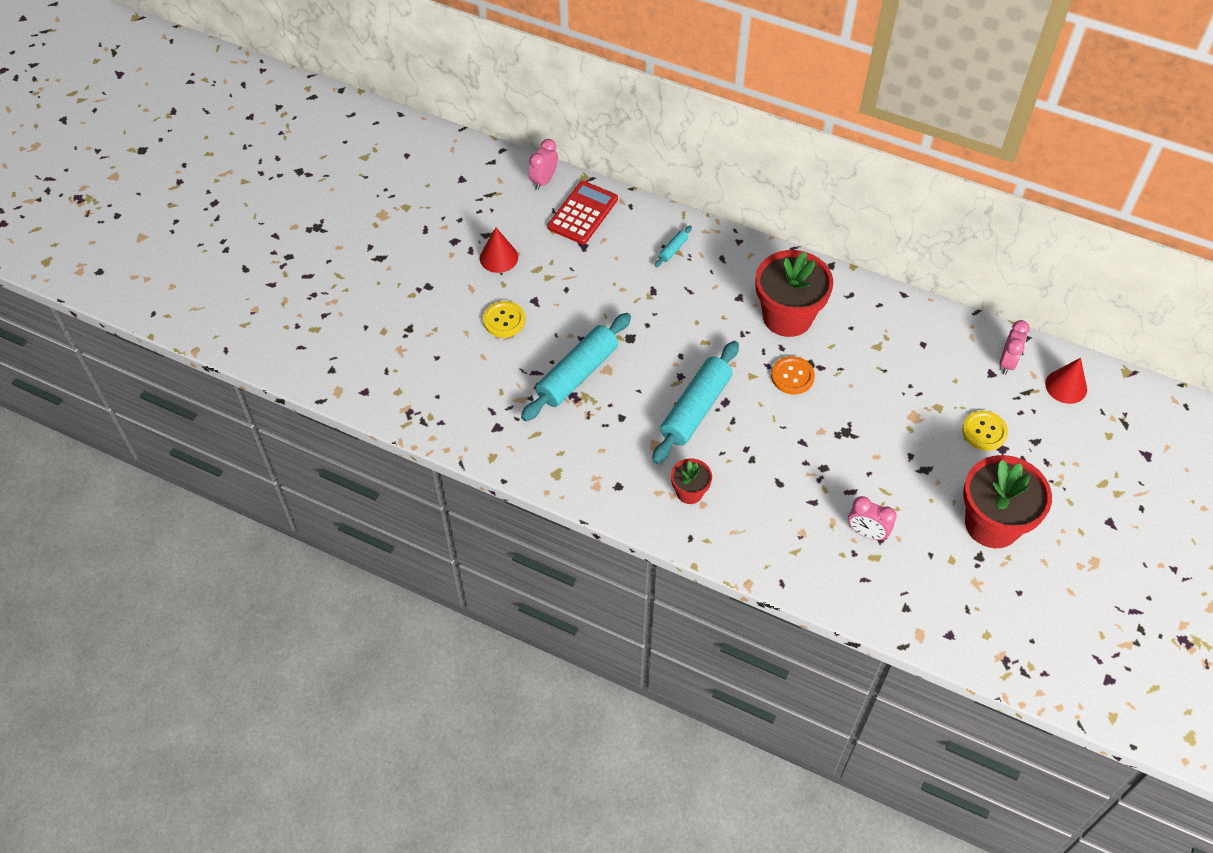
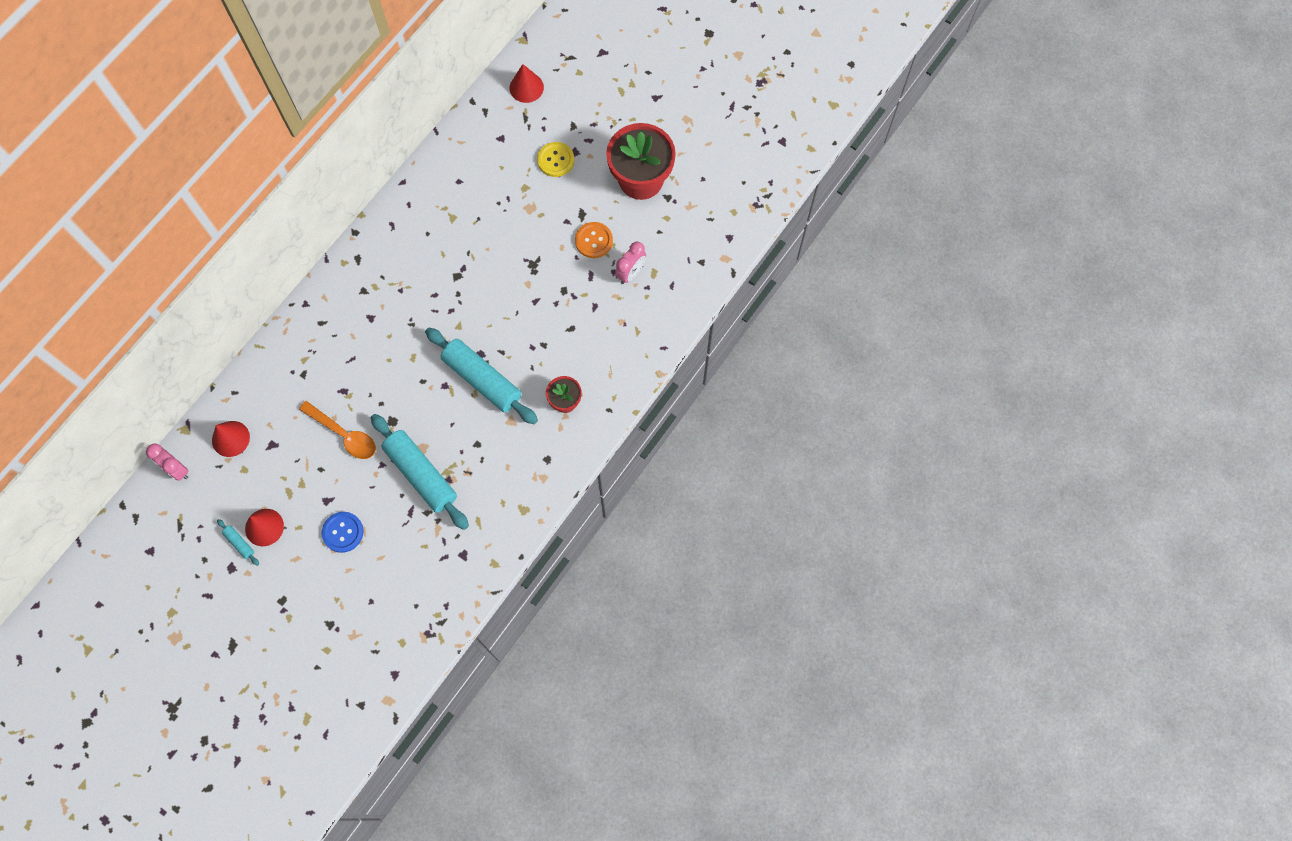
camera: 80 degrees left, 15 degrees up
yellow button [483,301,525,337] -> blue button [322,512,363,553]
red calculator [548,181,618,244] -> red cone [212,421,250,457]
turquoise rolling pin [655,226,692,267] -> turquoise rolling pin moved to [217,519,259,566]
red flower pot [755,250,834,337] -> none
orange button [771,356,815,394] -> orange button moved to [575,222,613,258]
pink clock [1000,320,1030,375] -> none
none -> orange spoon [299,401,376,459]

